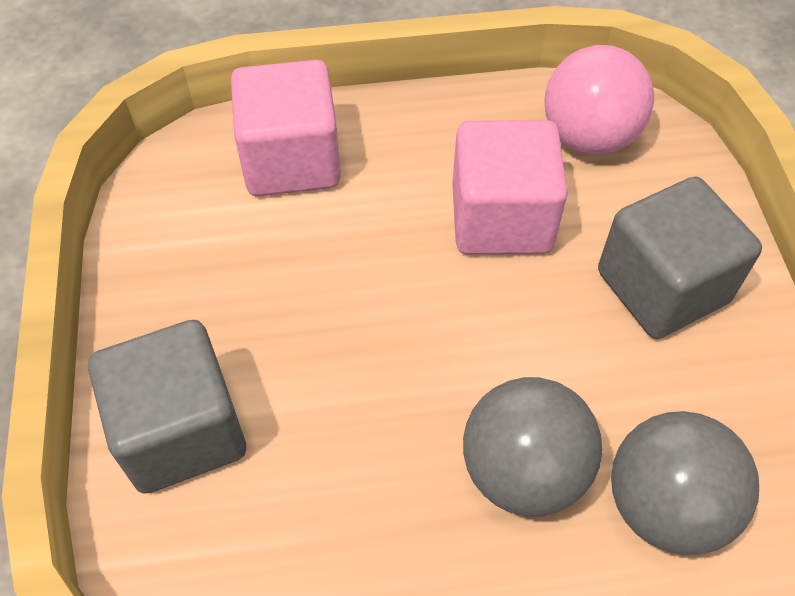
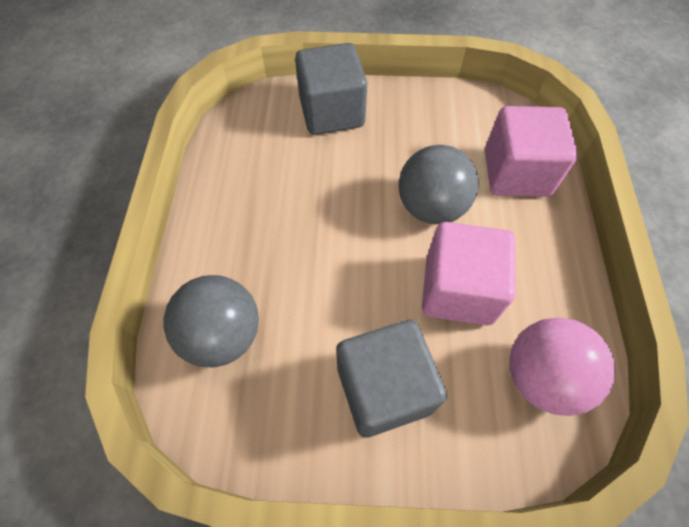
camera: 100 degrees right, 5 degrees up
grey ball [463,377,602,517] -> grey ball moved to [399,145,479,224]

